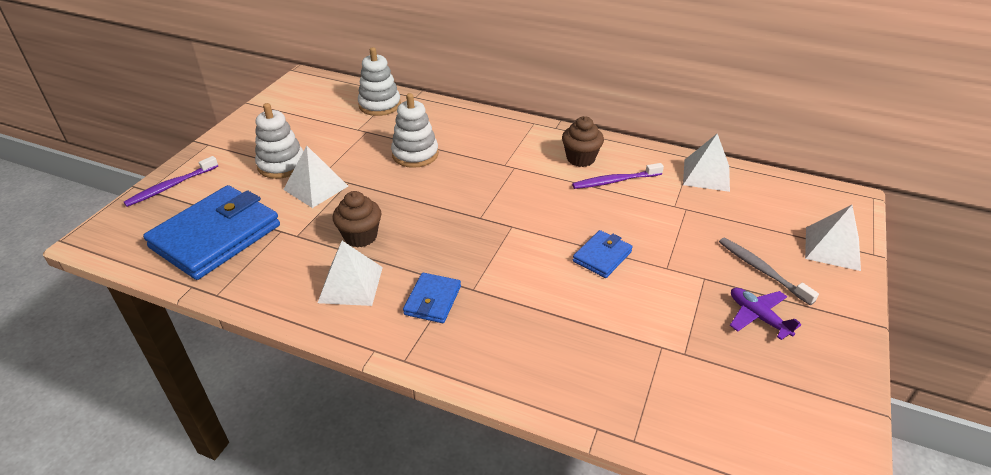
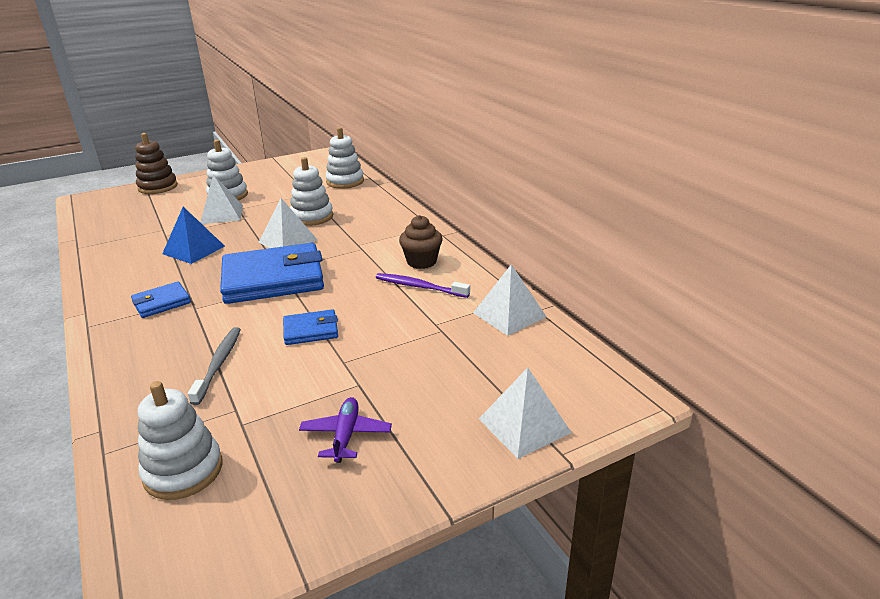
camera: 40 degrees right, 10 degrees down
purple toothbrush [124,156,218,207] -> brown stacking toy [135,133,178,194]
blue wallet [143,185,280,280] -> blue wallet moved to [220,243,324,304]
white pyramid [318,241,383,306] -> white pyramid moved to [259,198,318,248]
brown cupcake [333,191,381,247] -> blue pyramid [162,207,225,264]
grey toothbrush [719,238,819,305] -> grey toothbrush moved to [188,327,241,405]
none -> white stacking toy [138,381,222,500]

